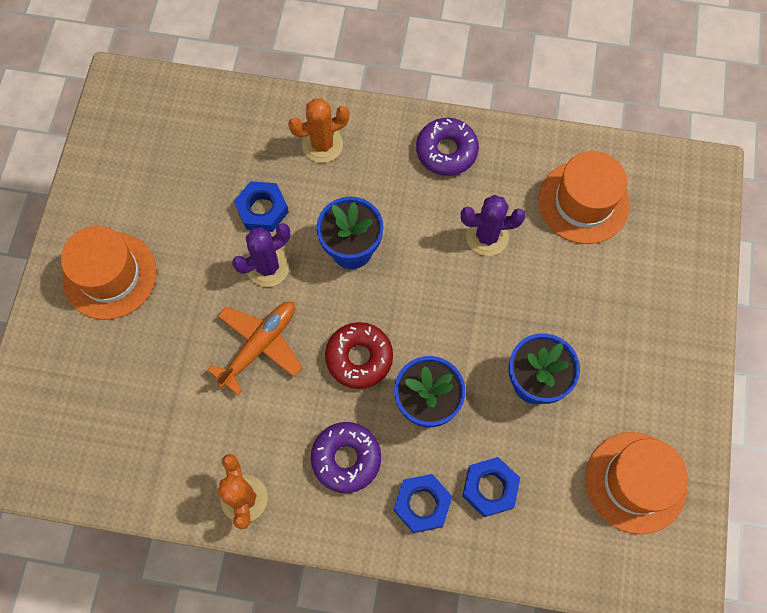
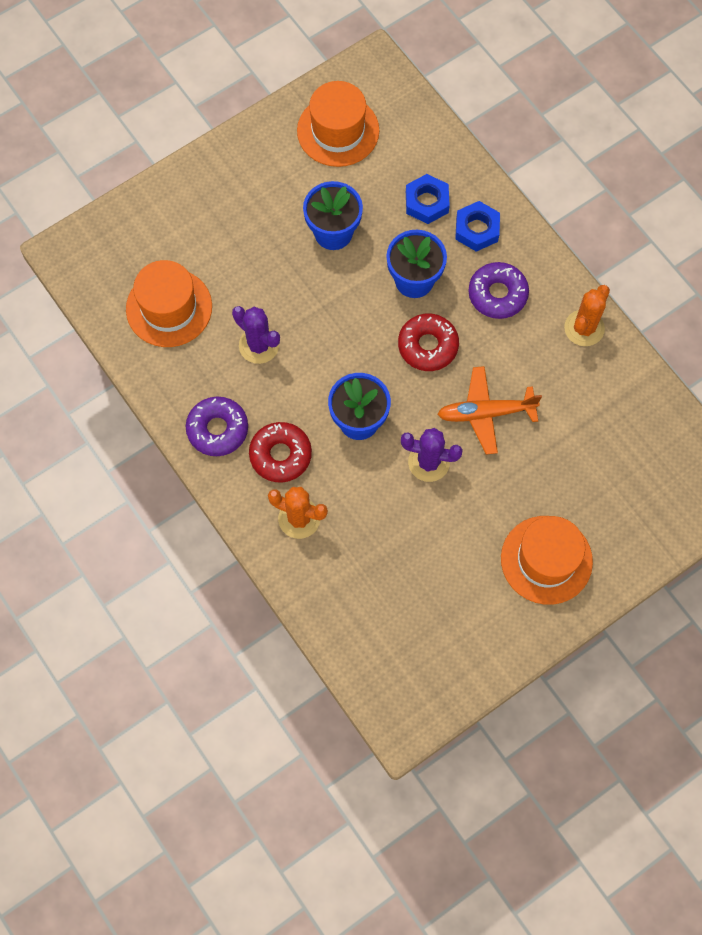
camera: 135 degrees left, 0 degrees up
blue nut [234,181,289,232] -> none
none -> red donut [249,422,312,482]

